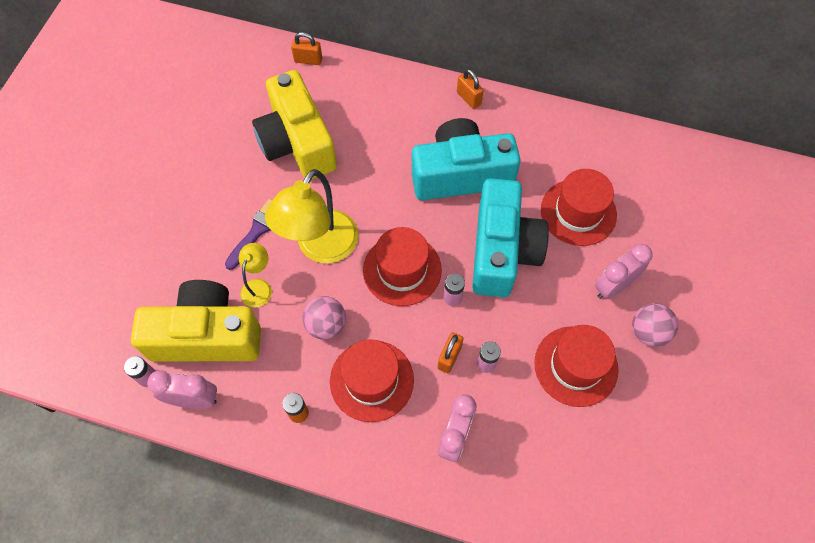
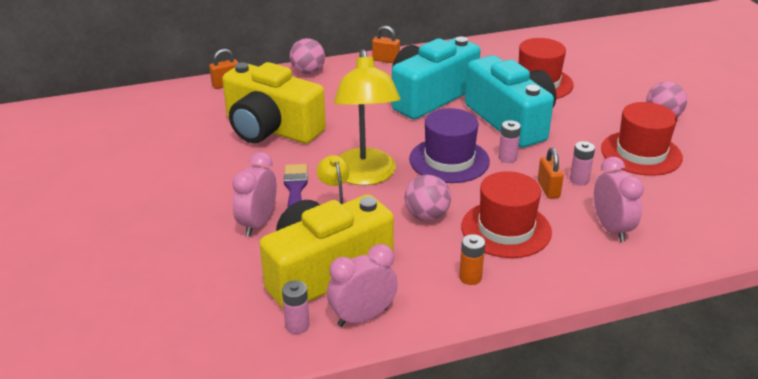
camera: 35 degrees left, 30 degrees down
red hat [363,227,442,306] -> purple hat [409,108,490,183]
pink clock [595,244,653,299] -> pink clock moved to [232,152,277,236]
none -> pink ball [290,38,325,74]

